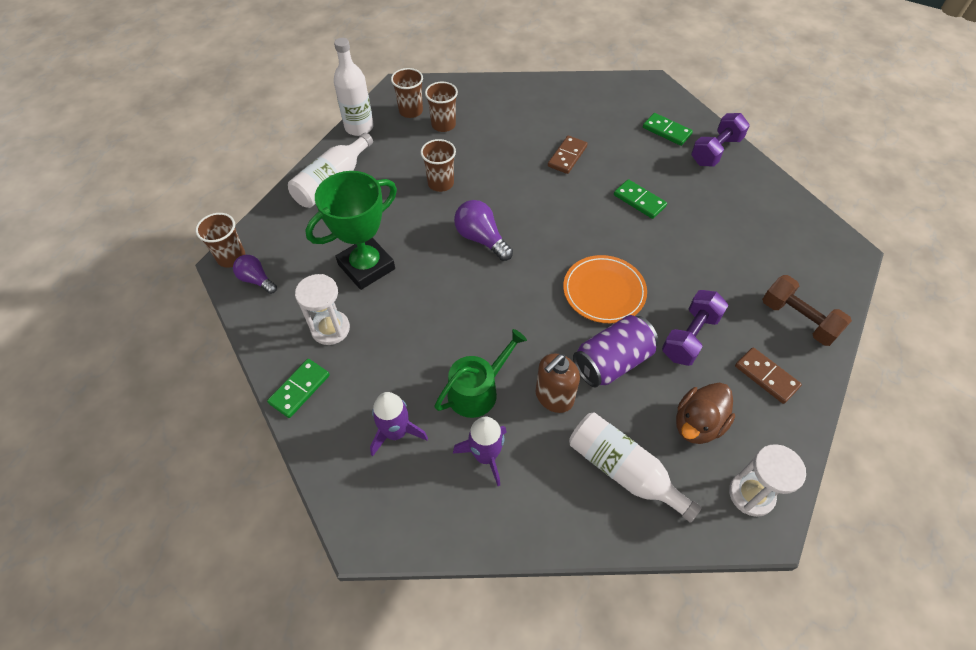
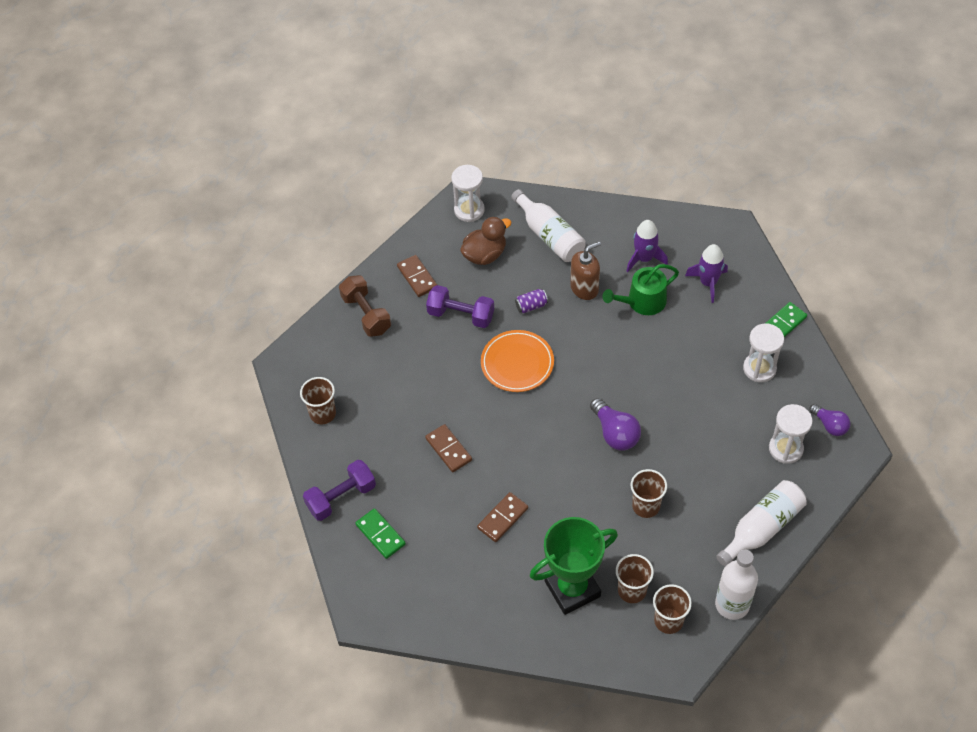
camera: 165 degrees left, 0 degrees up
brown cup [195,213,245,268] -> brown cup moved to [300,377,336,424]
green trophy [305,171,397,290] -> green trophy moved to [530,517,618,615]
purple can [573,315,658,388] -> purple can [515,289,548,313], size x0.49
green domino [614,179,667,219] -> brown domino [425,424,472,472]
purple dumbbell [662,290,728,366] -> purple dumbbell turned 60 degrees clockwise [426,285,494,328]
none -> white hourglass [769,404,812,464]

